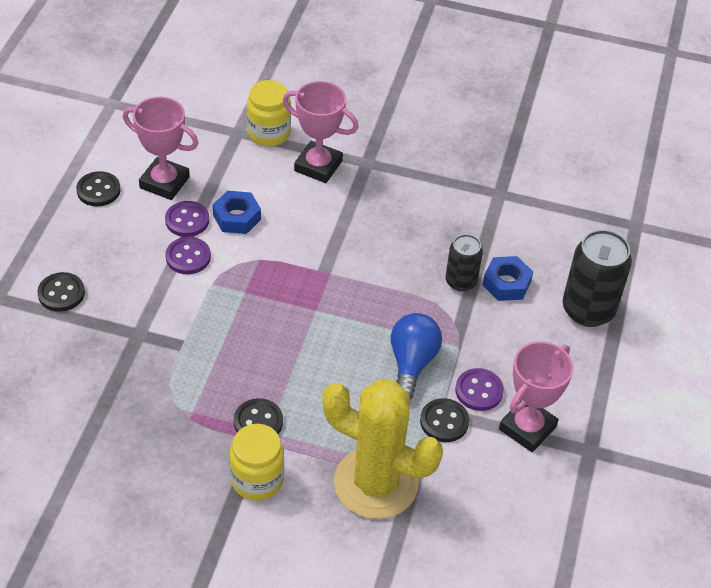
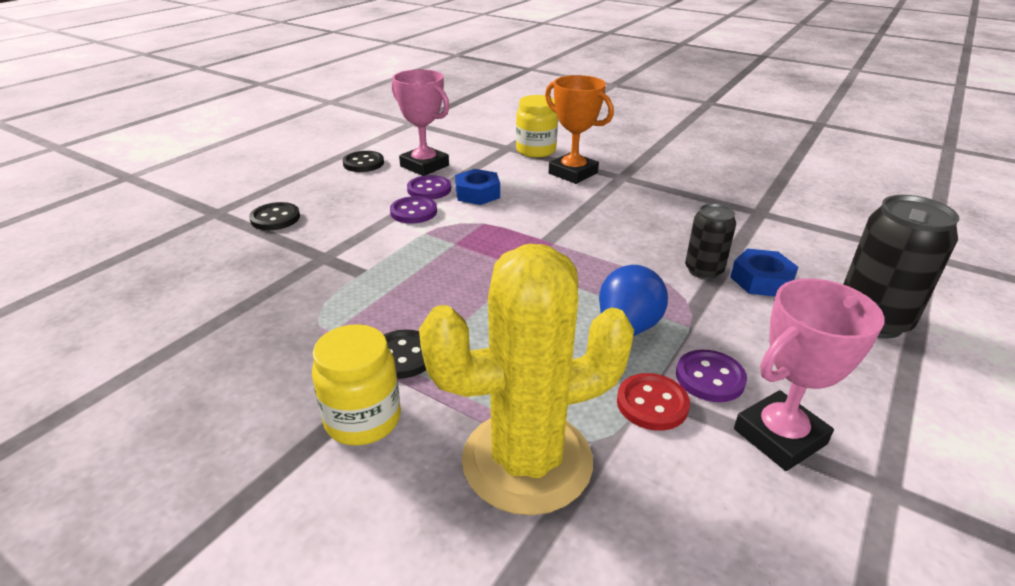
camera: 20 degrees right, 15 degrees down
pink trophy [283,81,359,183] -> orange trophy [545,75,614,184]
yellow cactus [322,379,443,519] -> yellow cactus turned 60 degrees counterclockwise [419,244,634,515]
black button [420,398,469,442] -> red button [617,373,690,431]

